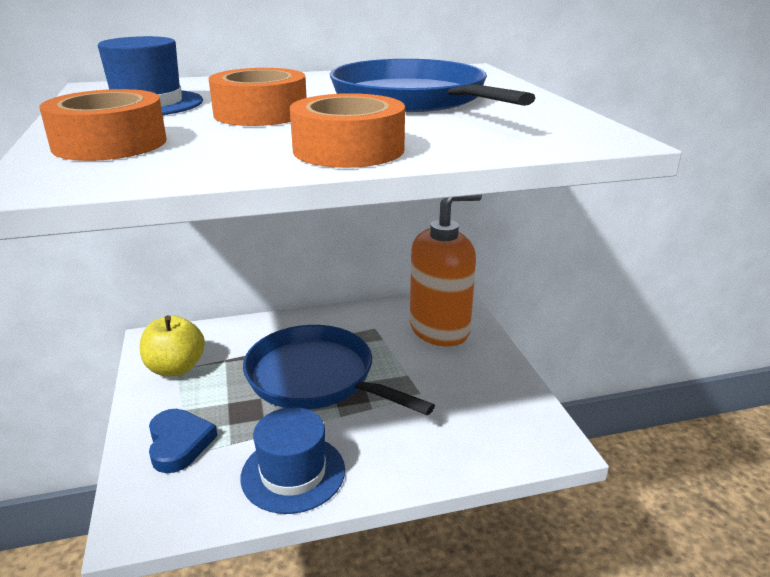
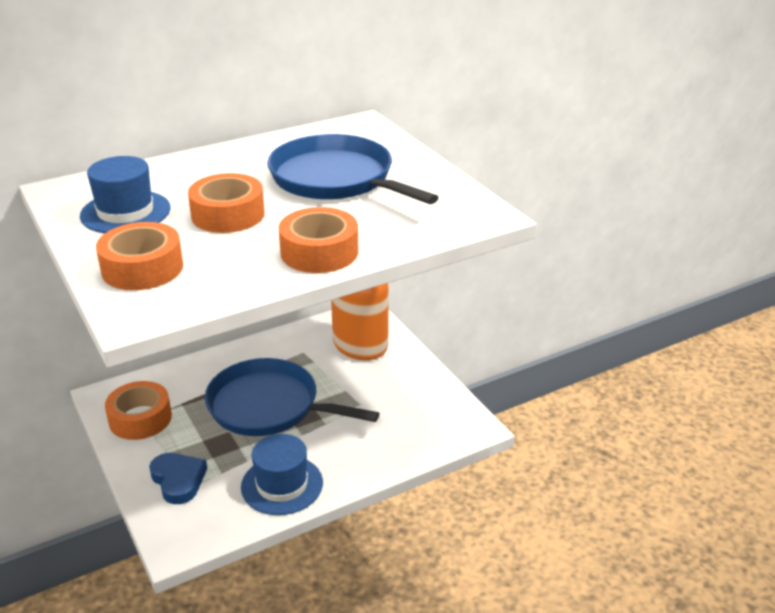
camera: 15 degrees left, 5 degrees up
yellow apple [140,315,205,376] -> orange tape [105,381,172,440]

